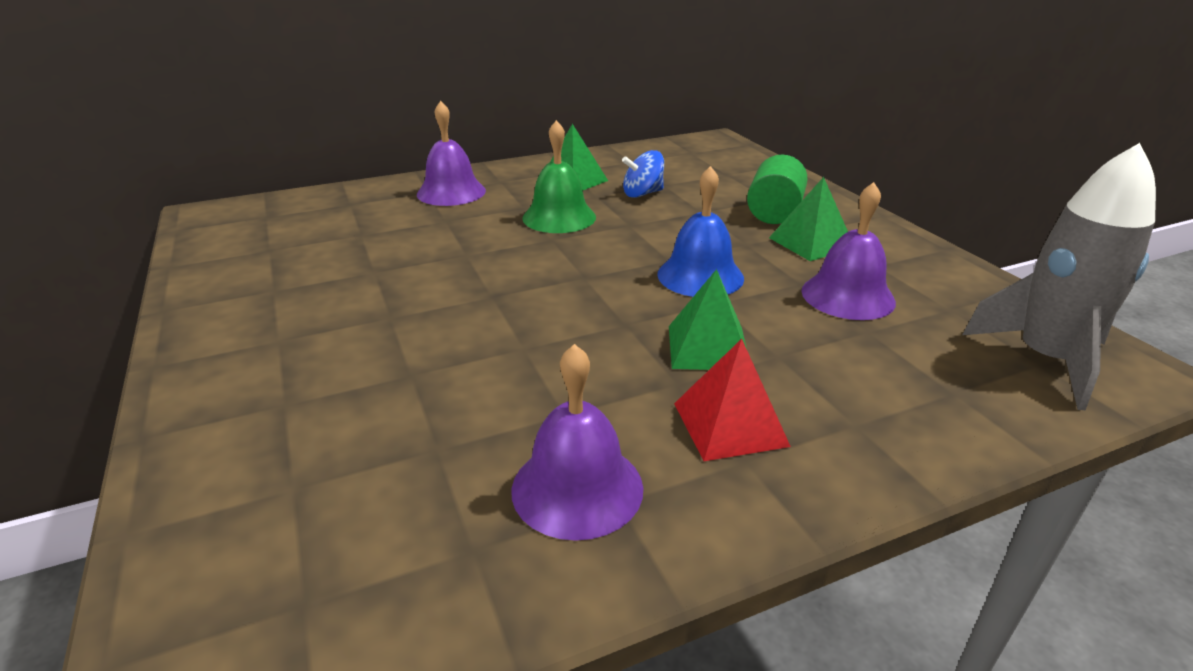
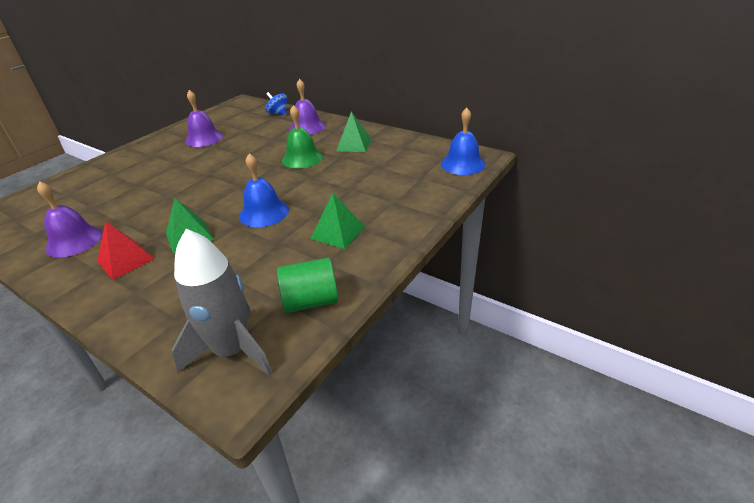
camera: 60 degrees right, 5 degrees up
blue spinning top [622,150,664,198] -> blue spinning top moved to [265,92,287,115]
green cylinder [747,155,808,224] -> green cylinder moved to [277,258,338,313]
purple bell [801,182,896,320] -> purple bell moved to [185,90,223,147]
none -> blue bell [441,108,486,175]

